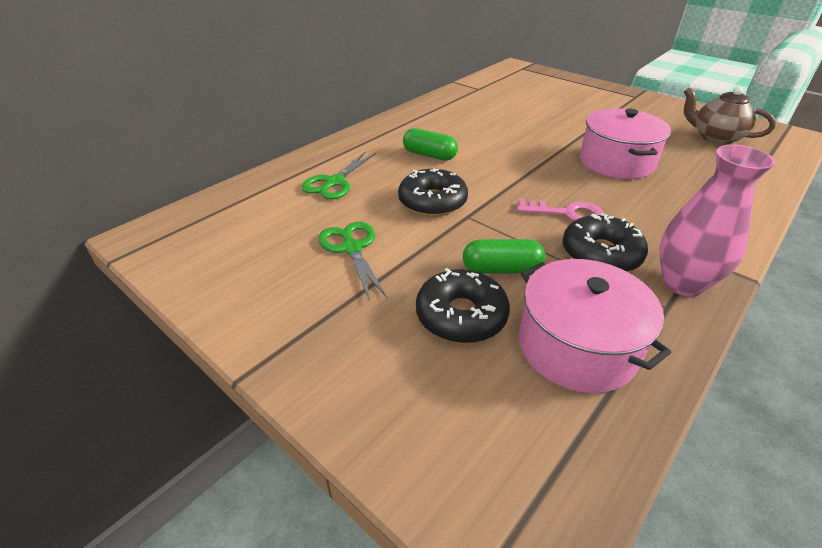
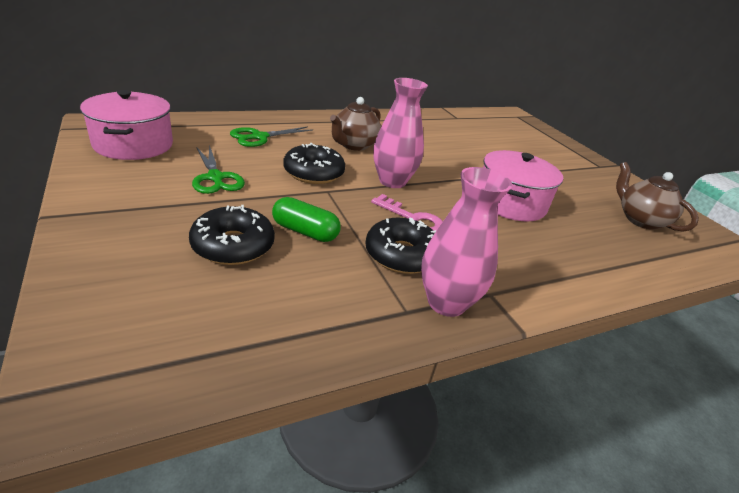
camera: 20 degrees right, 5 degrees down
green scissors [318,222,388,301] -> green scissors turned 150 degrees clockwise [192,145,245,194]
green capsule [403,128,458,161] -> brown teapot [330,97,381,151]
pink pot [519,259,671,393] -> pink pot moved to [80,90,173,160]
none -> pink vase [373,78,428,188]

